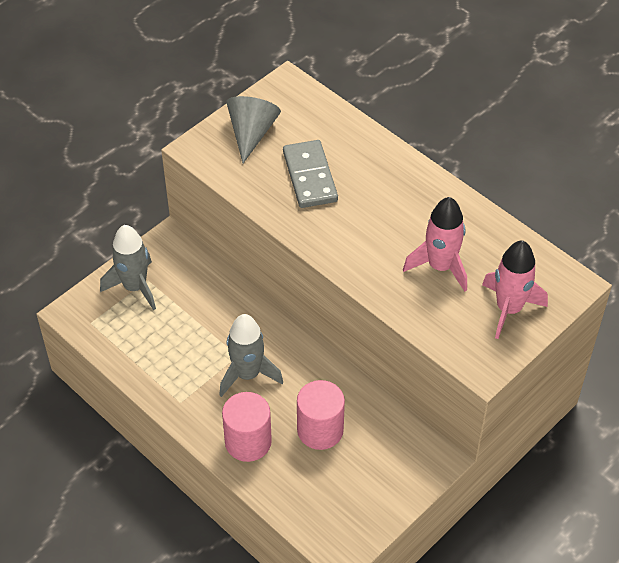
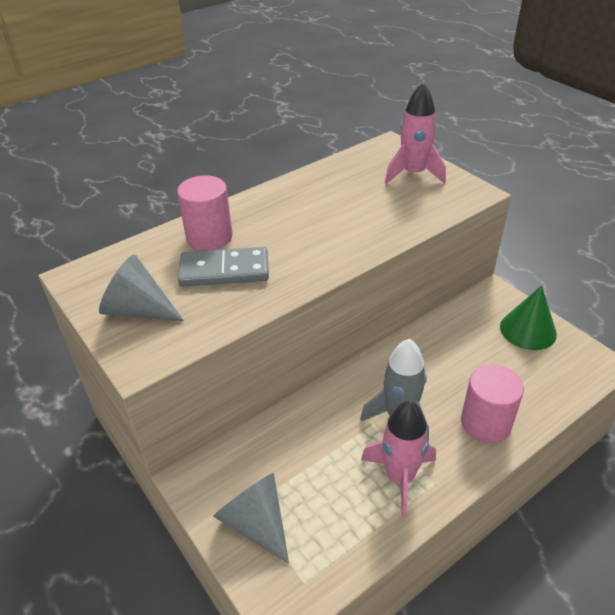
camera: 80 degrees left, 10 degrees down
grey rocket [100,225,156,310] -> grey cone [213,473,289,564]
pink cylinder [297,380,345,450] -> pink cylinder moved to [177,175,233,251]
pink rocket [403,197,467,292] -> pink rocket moved to [361,401,436,518]
none -> green cone [500,285,557,350]

